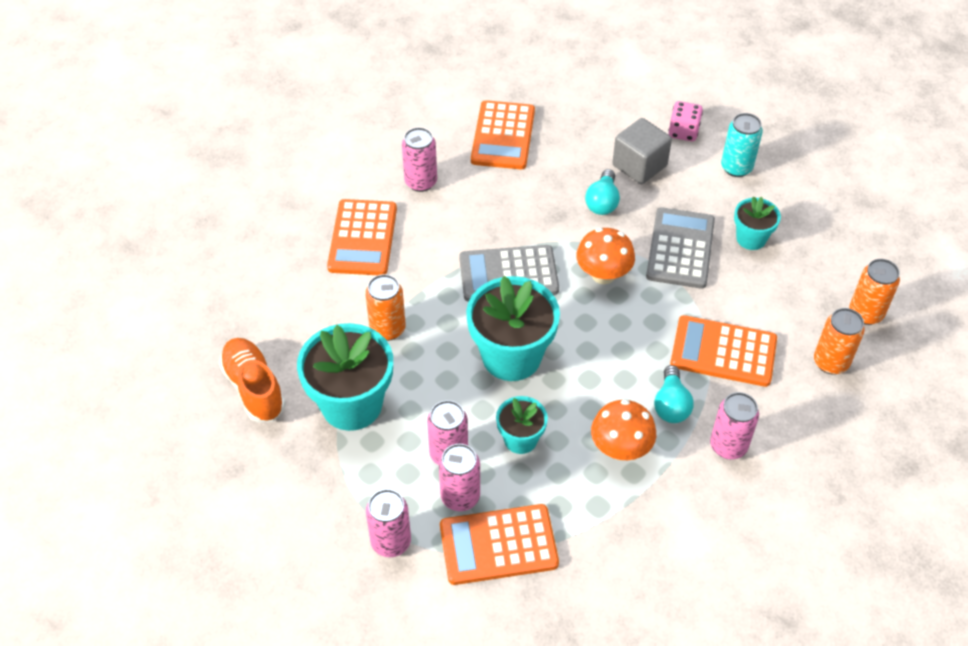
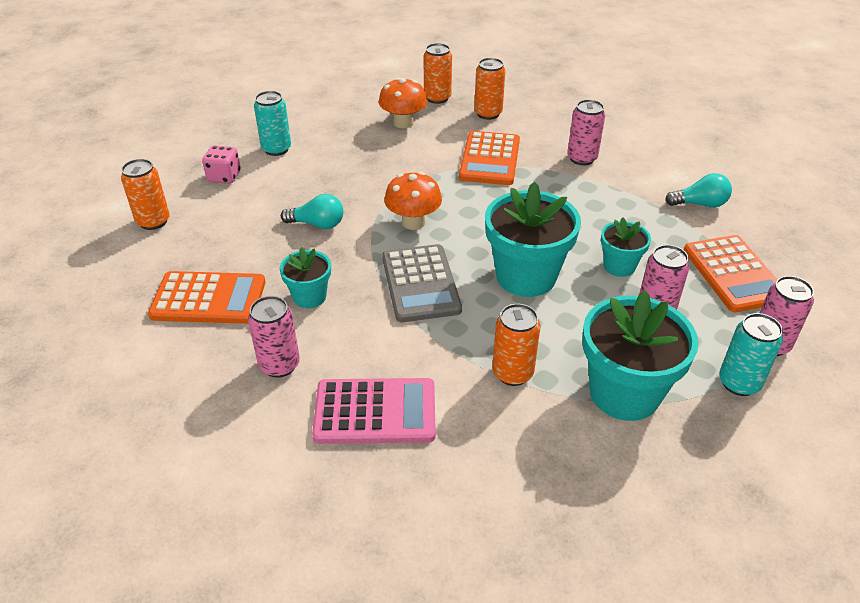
camera: 95 degrees left, 10 degrees down
orange shoe [219,338,286,422] -> none
orange calculator [327,199,397,275] -> pink calculator [312,378,436,444]
pink can [439,444,480,511] -> none
orange mushroom [591,399,656,461] -> orange mushroom moved to [379,78,427,128]
grey cube [612,118,672,184] -> none
grey calculator [646,207,715,289] -> none
turquoise light bulb [654,365,694,423] -> turquoise light bulb moved to [665,173,732,208]
turquoise flower pot [734,197,781,250] -> turquoise flower pot moved to [279,247,331,308]
none -> orange can [121,159,170,230]
none -> turquoise can [719,313,783,396]

